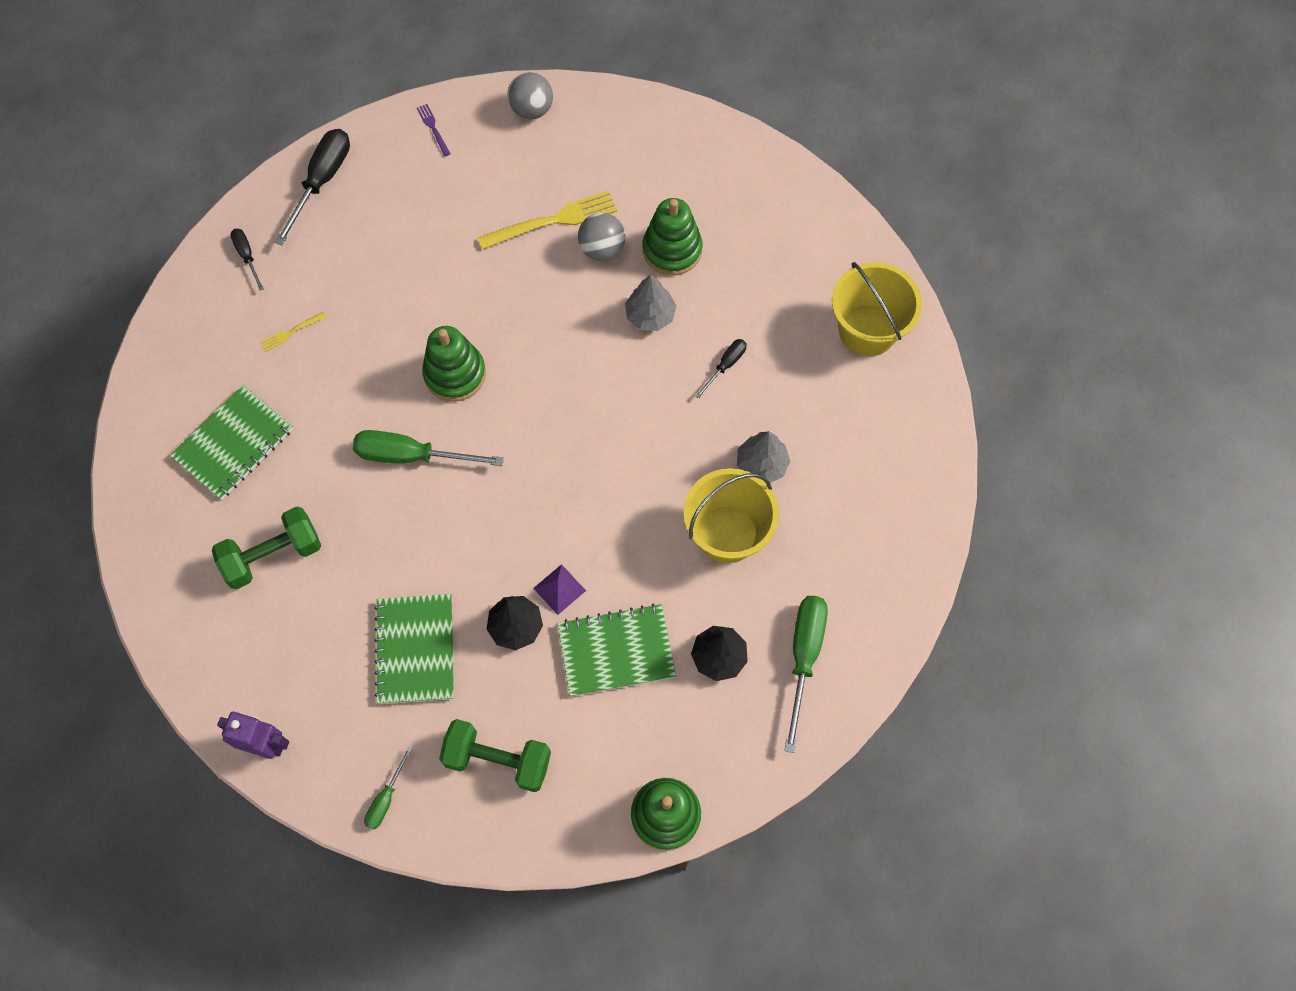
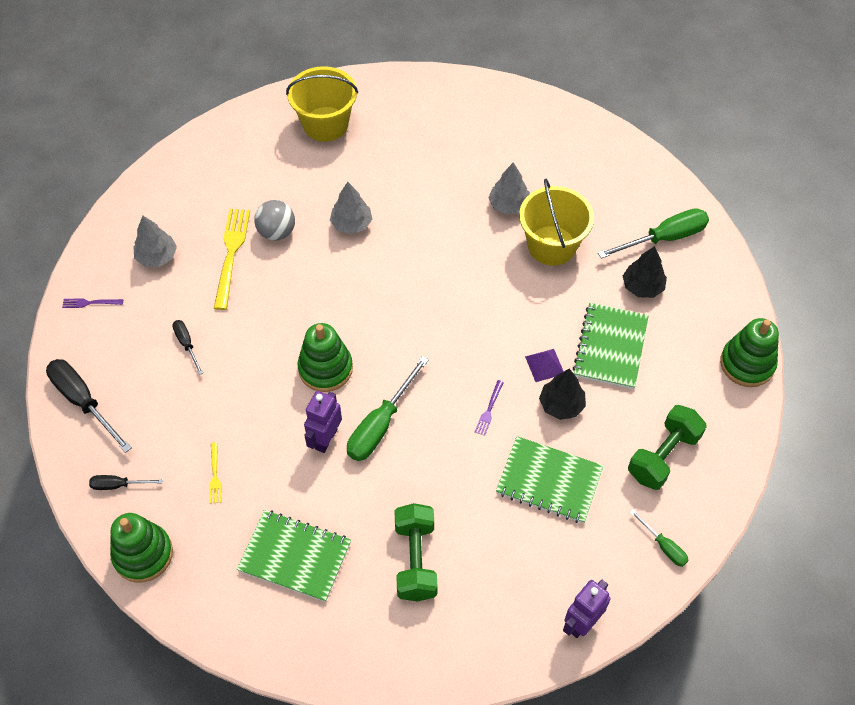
camera: 65 degrees left, 10 degrees down
green notebook [170,385,293,500] -> green notebook turned 45 degrees counterclockwise [237,510,351,602]
grey ball [507,72,553,120] -> none
green stacking toy [643,198,702,276] -> green stacking toy moved to [110,513,173,583]
black screwdriver [695,339,747,399] -> black screwdriver moved to [172,320,203,375]
green screwdriver [784,596,828,753] -> green screwdriver turned 120 degrees clockwise [598,208,709,259]
yellow bucket [832,262,922,356] -> yellow bucket moved to [286,66,358,142]
none -> grey tree [133,216,177,267]
none -> purple robot [304,391,342,453]
none -> purple fork [475,380,504,436]

